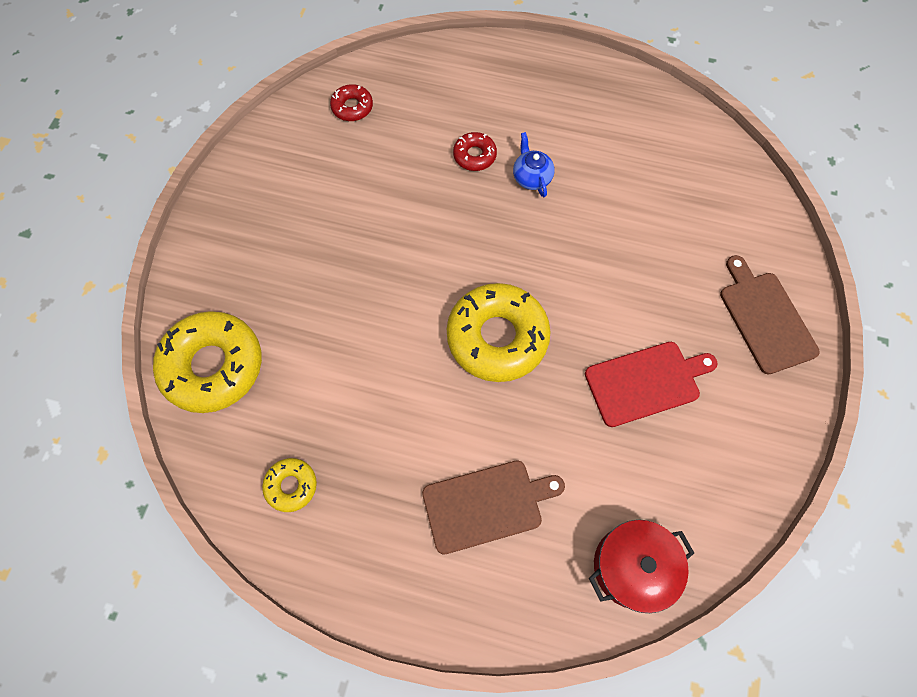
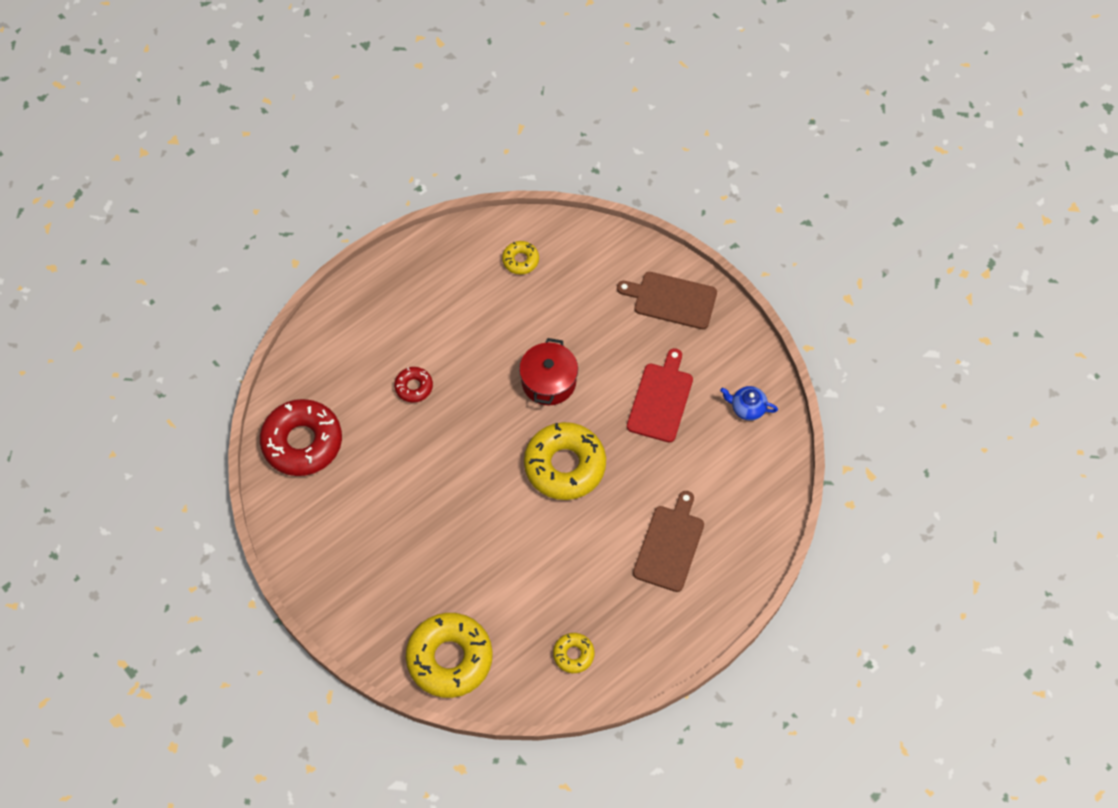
camera: 55 degrees left, 5 degrees down
red donut [330,84,373,121] -> red donut [260,399,342,476], size x2.09
blue teapot [513,132,555,197] -> blue teapot moved to [720,386,778,421]
red pot [589,520,694,613] -> red pot moved to [519,338,578,405]
none -> yellow donut [502,241,539,275]

